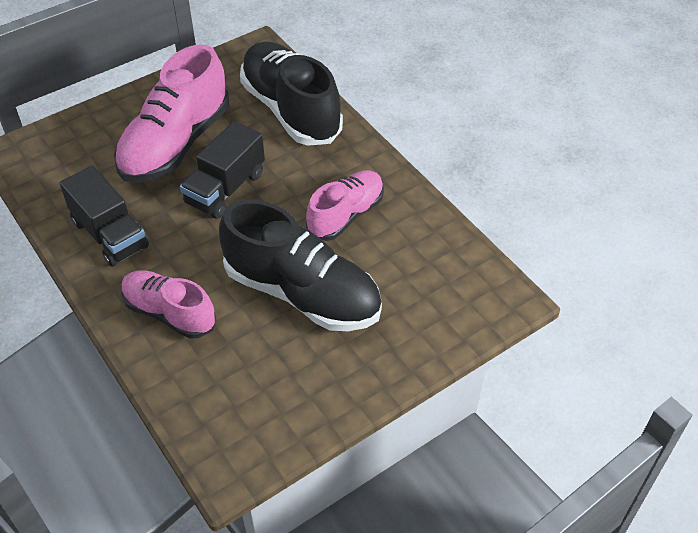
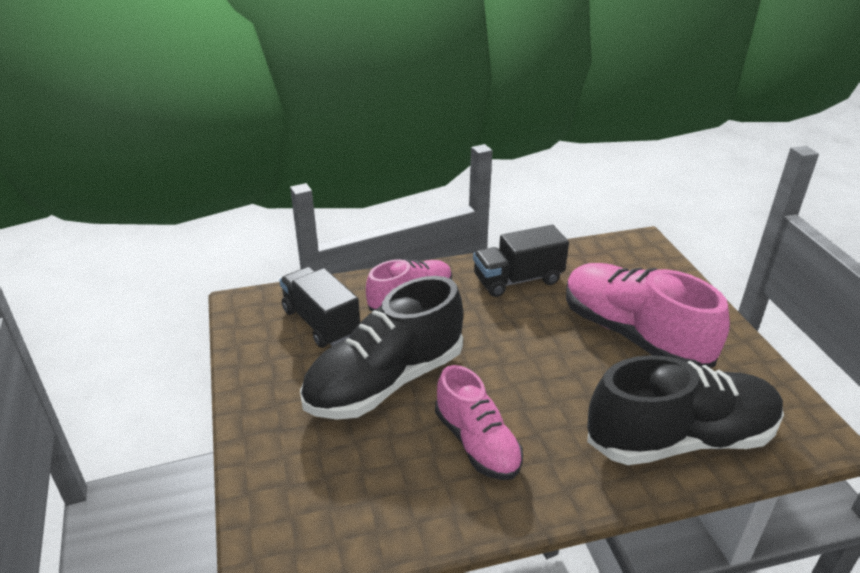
camera: 110 degrees right, 15 degrees down
black truck [180,121,265,219] -> black truck moved to [279,267,360,348]

